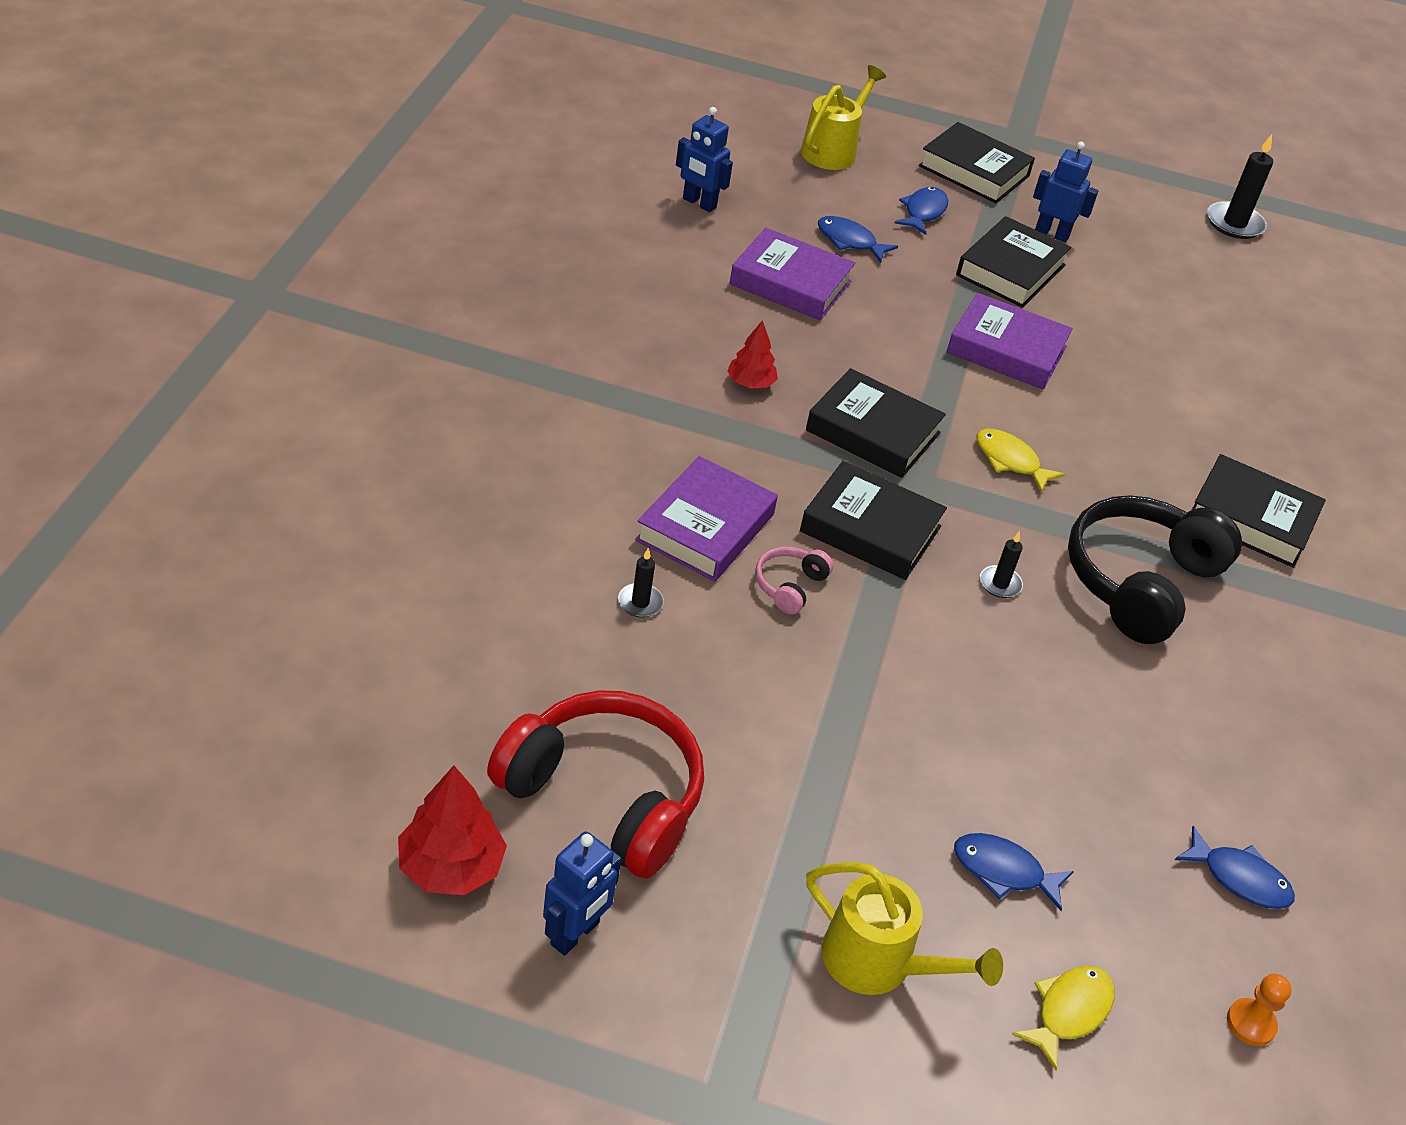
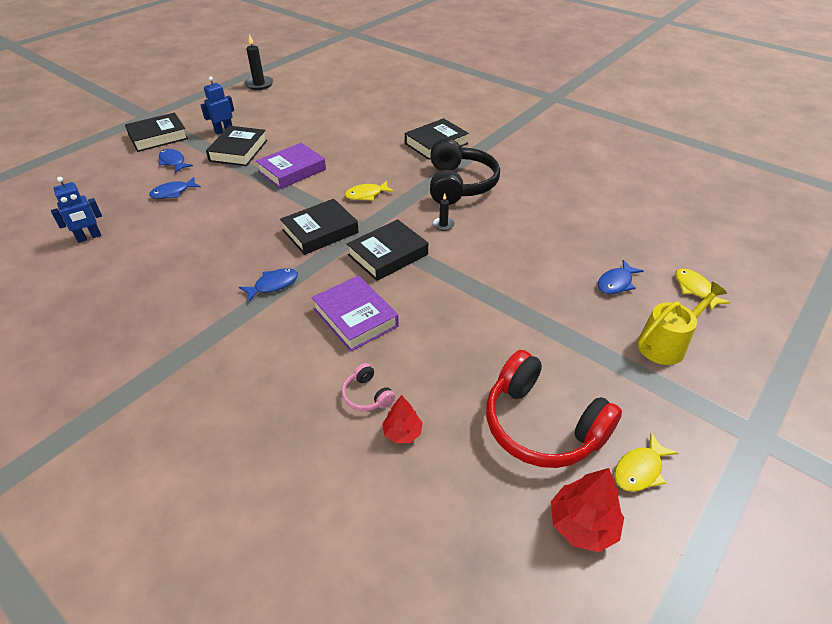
camera: 60 degrees left, 0 degrees up
red headphones [487,690,704,879] -> red headphones turned 105 degrees counterclockwise [486,350,622,468]
blue robot [543,831,621,956] -> yellow fish [614,432,678,492]
black candle [618,548,664,618] -> none
red tree [727,320,778,389] -> red tree moved to [382,395,423,443]
purple book [729,228,855,320] -> none
pink headphones [755,547,833,614] -> pink headphones moved to [342,363,395,411]
yellow watering can [801,65,886,170] -> none
black book [956,216,1071,308] -> black book turned 45 degrees clockwise [206,126,268,166]
black headphones [1068,495,1242,644] -> black headphones turned 150 degrees counterclockwise [430,138,500,205]
blue fish [1175,826,1295,909] -> blue fish moved to [239,268,298,302]
orange pawn [1227,974,1292,1046] -> none

